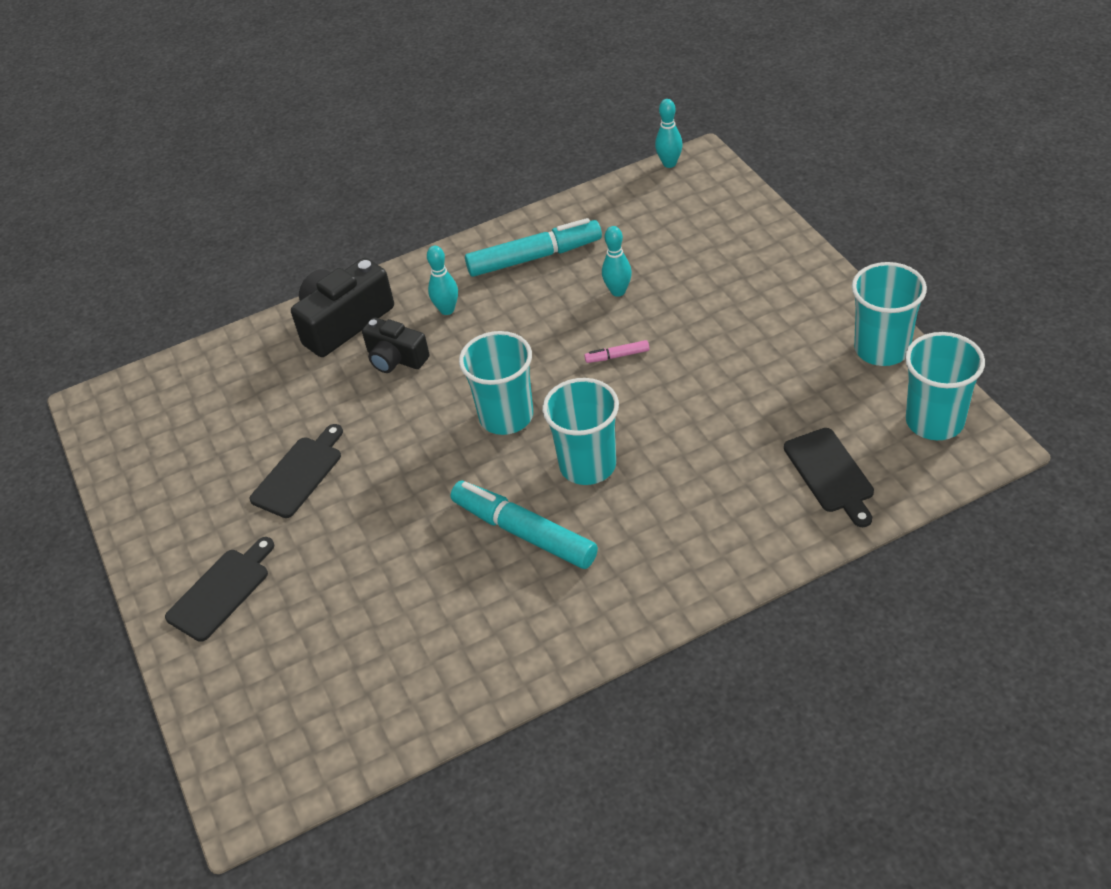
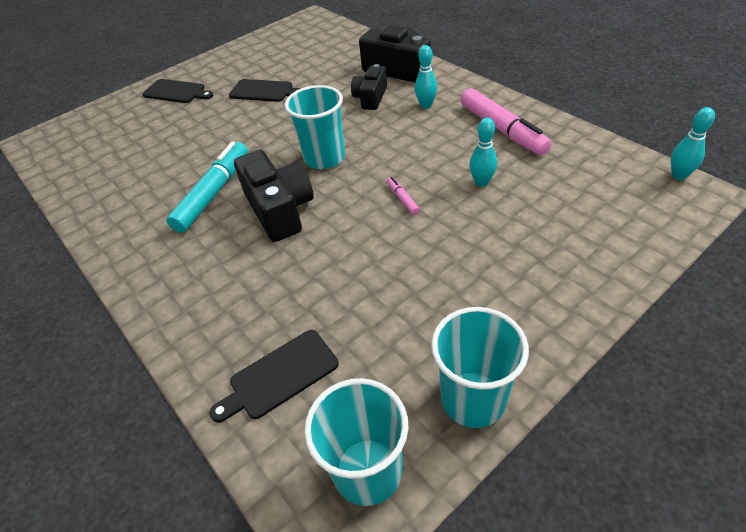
camera: 75 degrees right, 0 degrees up
turquoise marker [465,218,602,277] -> pink marker [461,88,552,155]
turquoise cup [542,378,619,485] -> black camera [234,150,314,242]

